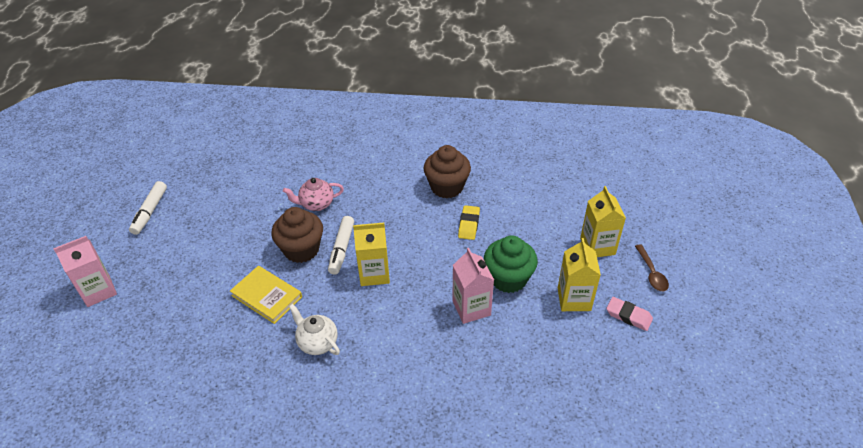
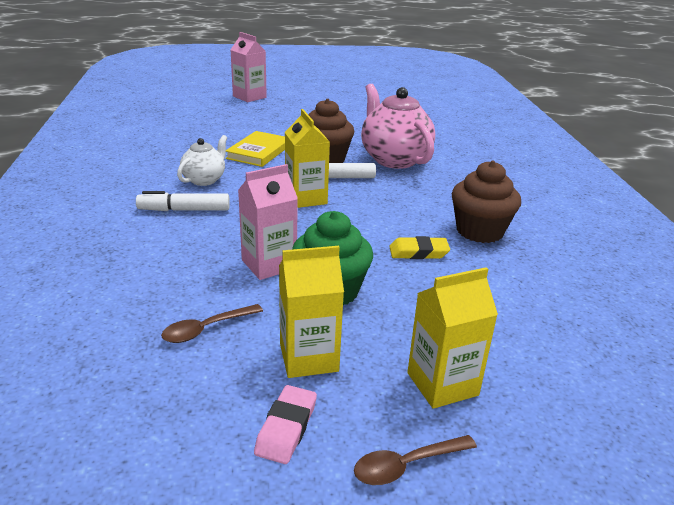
camera: 75 degrees right, 15 degrees down
white marker [129,181,167,235] -> white marker moved to [136,191,230,211]
pink teapot [283,178,344,211] -> pink teapot [361,84,435,169], size x1.82
none -> brown spoon [161,304,263,343]

